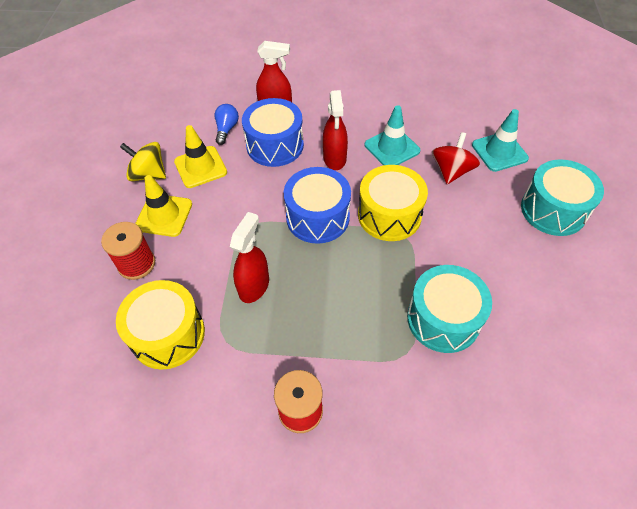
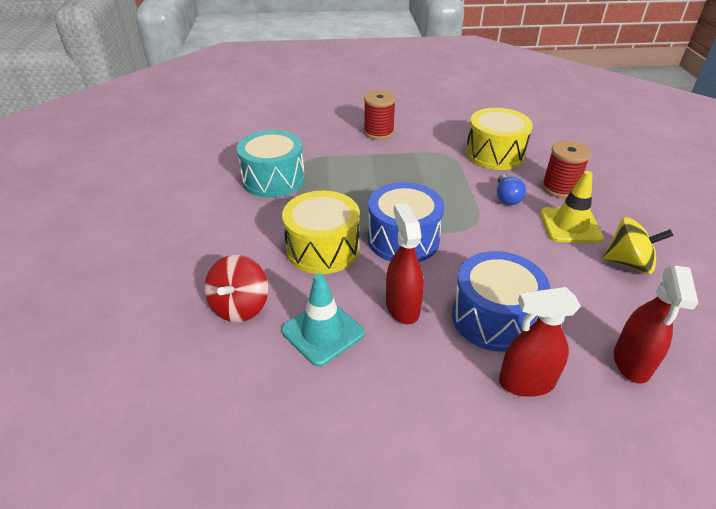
camera: 170 degrees right, 15 degrees down
yellow traffic cone [174,125,227,188] -> none
blue light bulb [215,104,239,145] -> blue light bulb moved to [497,174,526,205]
red spray bottle [230,212,269,303] -> red spray bottle moved to [614,265,698,384]
turquoise traffic cone [472,109,529,172] -> none
turquoise drum [521,160,604,236] -> none

